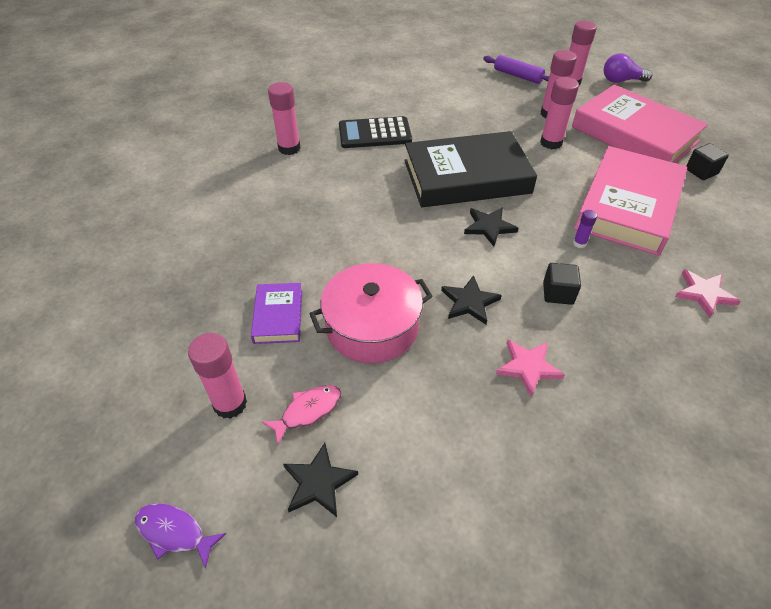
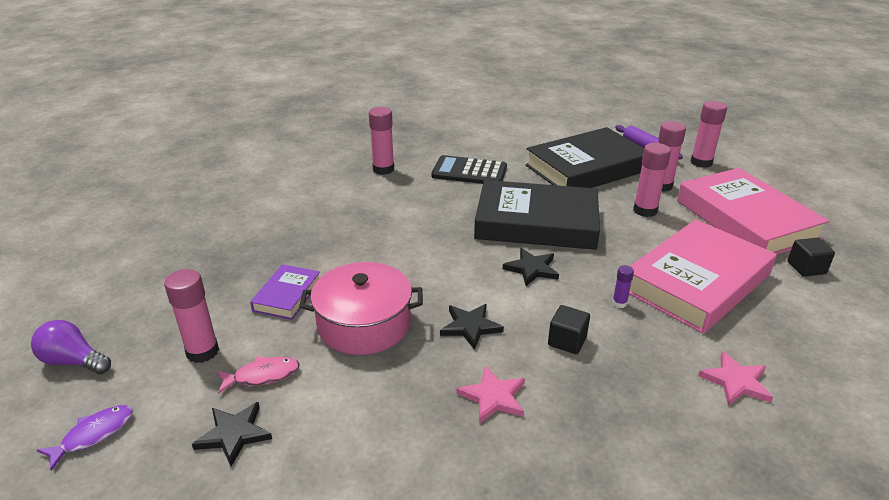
camera: 20 degrees right, 15 degrees down
purple fish [134,503,226,569] -> purple fish turned 90 degrees clockwise [37,405,133,471]
purple light bulb [604,53,652,83] -> purple light bulb moved to [31,320,111,374]
none -> black book [525,127,644,188]

